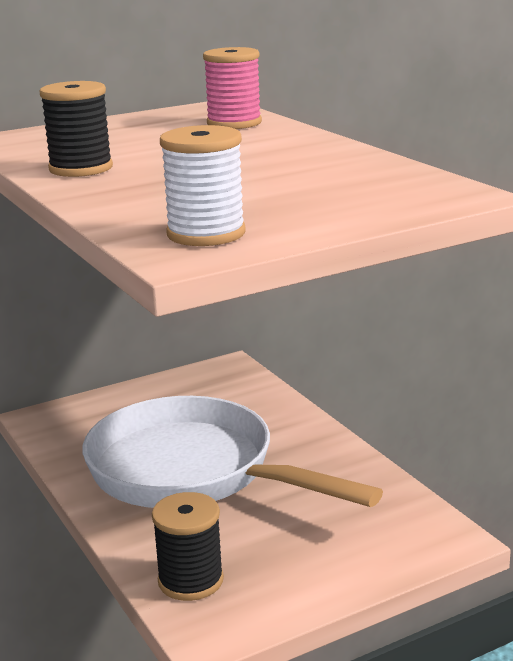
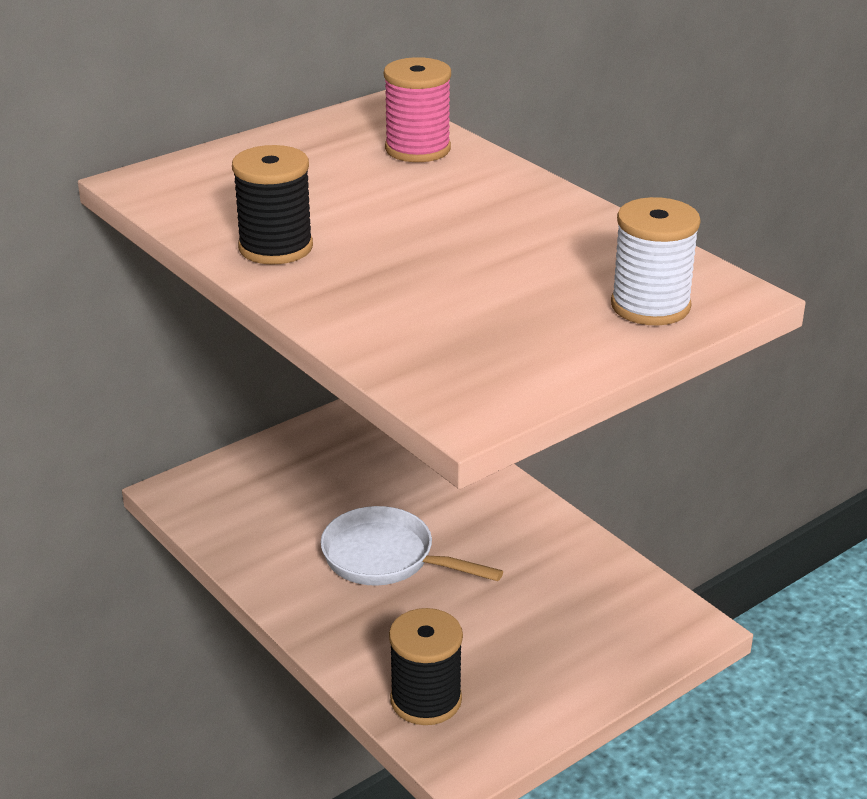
camera: 10 degrees left, 10 degrees up
white pan [83,396,383,508] -> white pan [321,506,503,586], size x0.52
white spool [160,125,246,246] -> white spool moved to [611,197,701,325]

